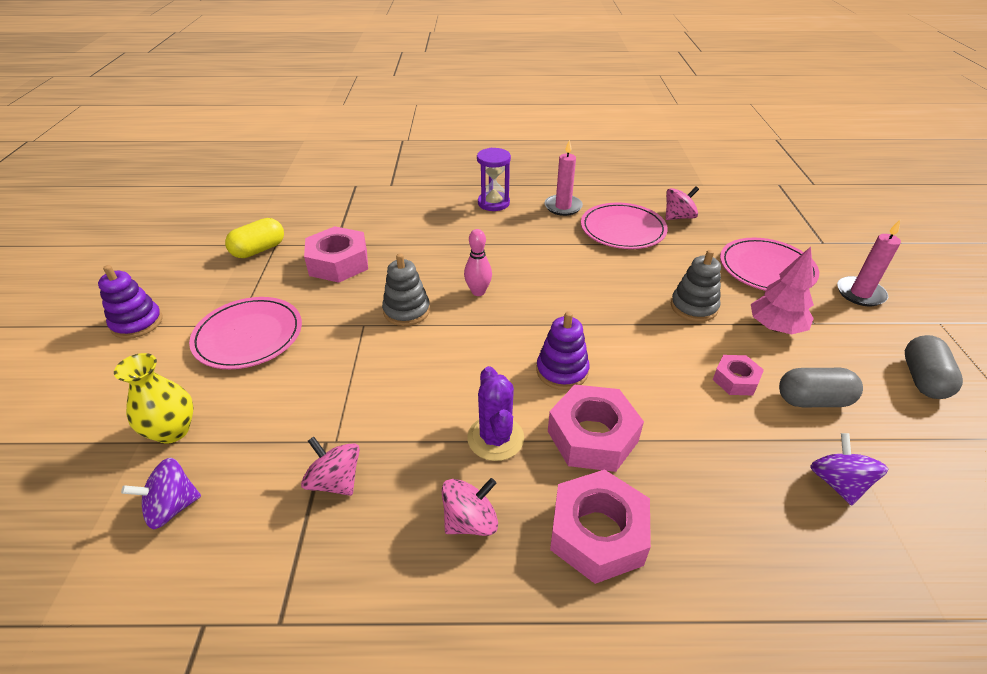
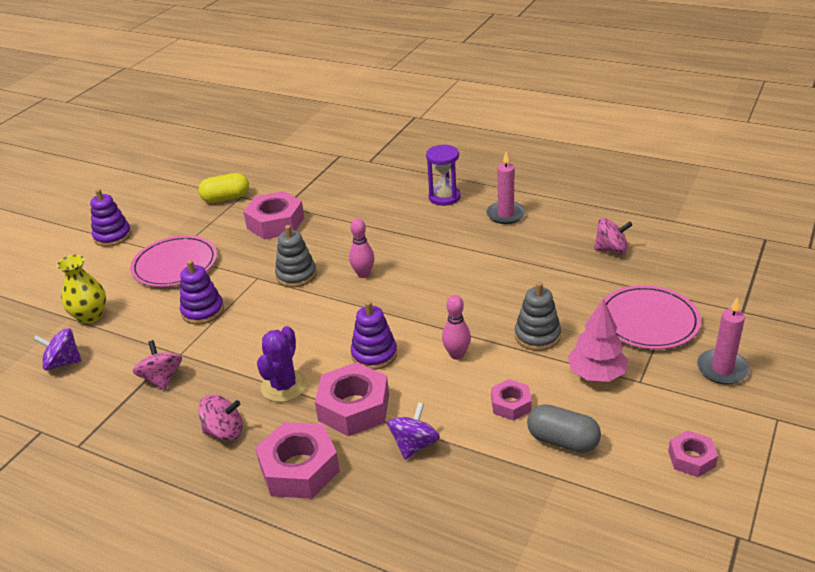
camera: 30 degrees right, 5 degrees down
pink plate [581,202,668,249] -> none
purple spinning top [810,433,888,506] -> purple spinning top moved to [387,402,440,460]
grey capsule [905,335,963,399] -> pink nut [668,430,718,477]
none -> purple stacking toy [180,260,224,324]
none -> pink bowling pin [442,295,471,360]

